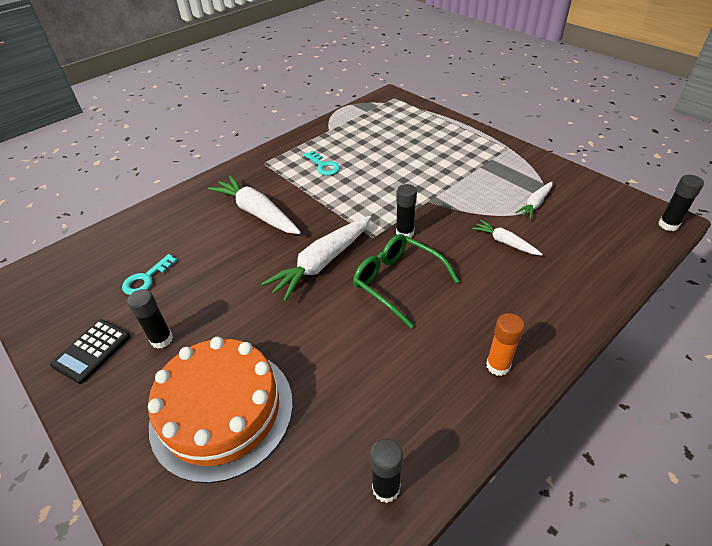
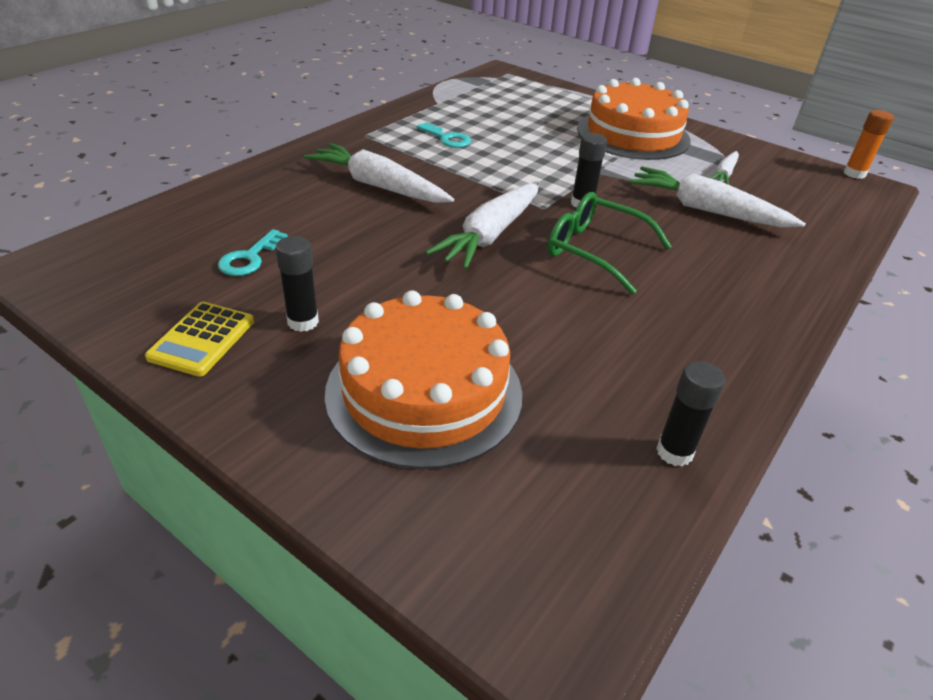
camera: 15 degrees left, 5 degrees down
black calculator [50,319,130,384] -> yellow calculator [145,302,254,377]
white carrot [472,220,543,255] -> white carrot [628,166,806,228], size x1.88
orange glue stick [486,313,524,376] -> orange glue stick moved to [844,110,894,179]
black glue stick [659,175,704,231] -> none
none -> orange cake [577,78,691,160]

